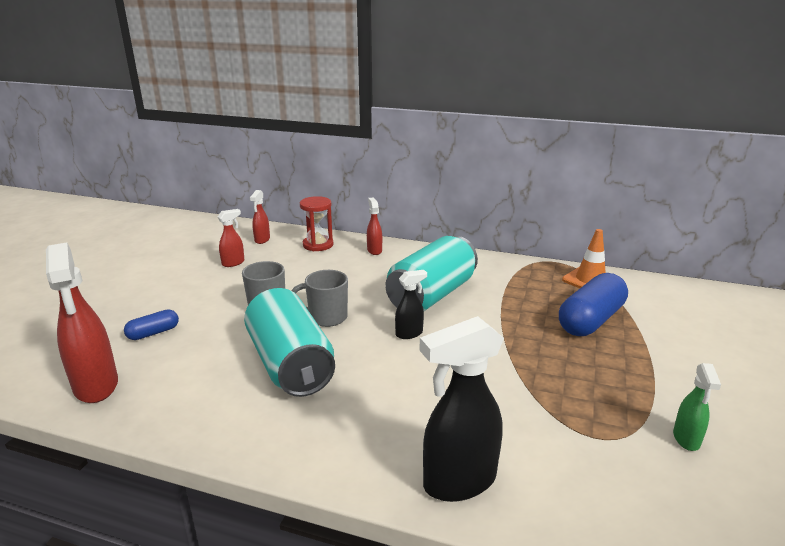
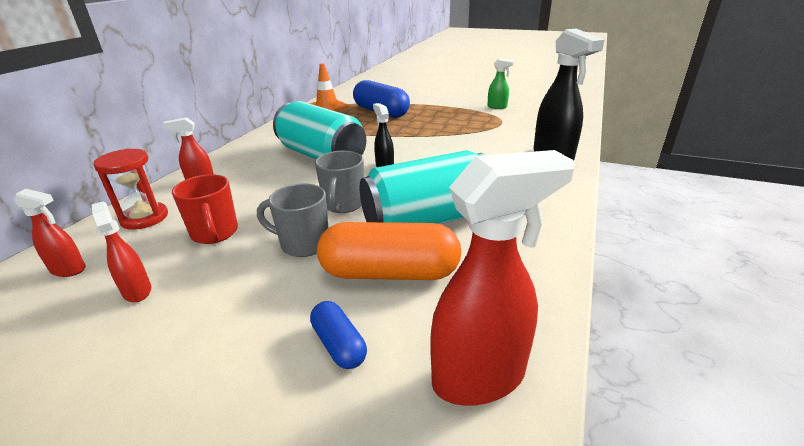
camera: 85 degrees left, 5 degrees up
none -> red mug [172,174,238,244]
none -> orange capsule [317,222,461,280]

